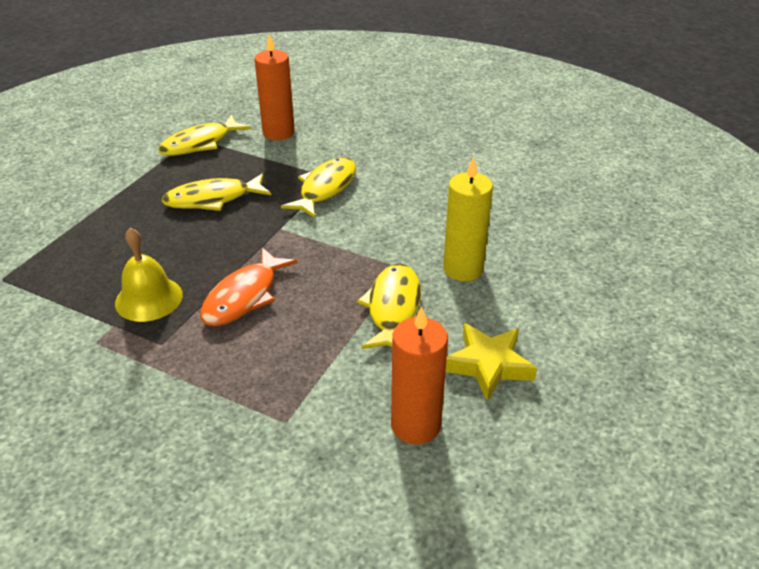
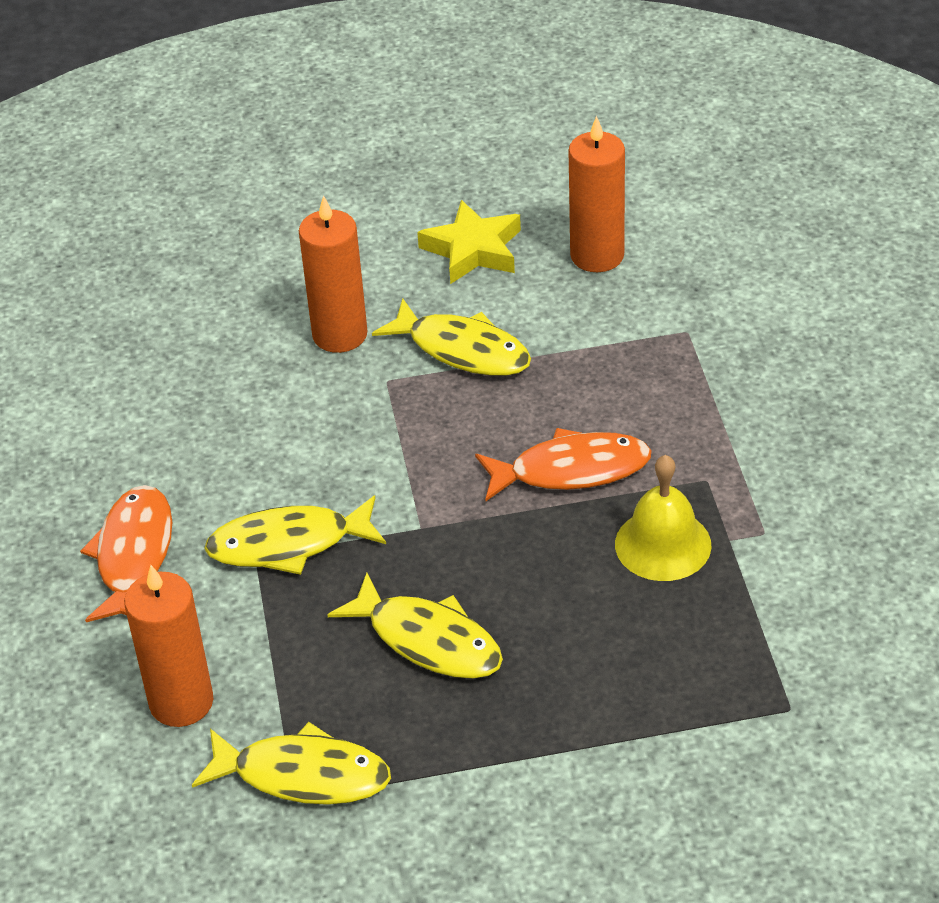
camera: 125 degrees left, 5 degrees up
yellow fish [357,264,421,349] -> yellow fish turned 120 degrees counterclockwise [372,298,531,376]
yellow candle [443,157,493,281] -> orange candle [299,195,368,353]
none -> orange fish [80,485,172,622]

